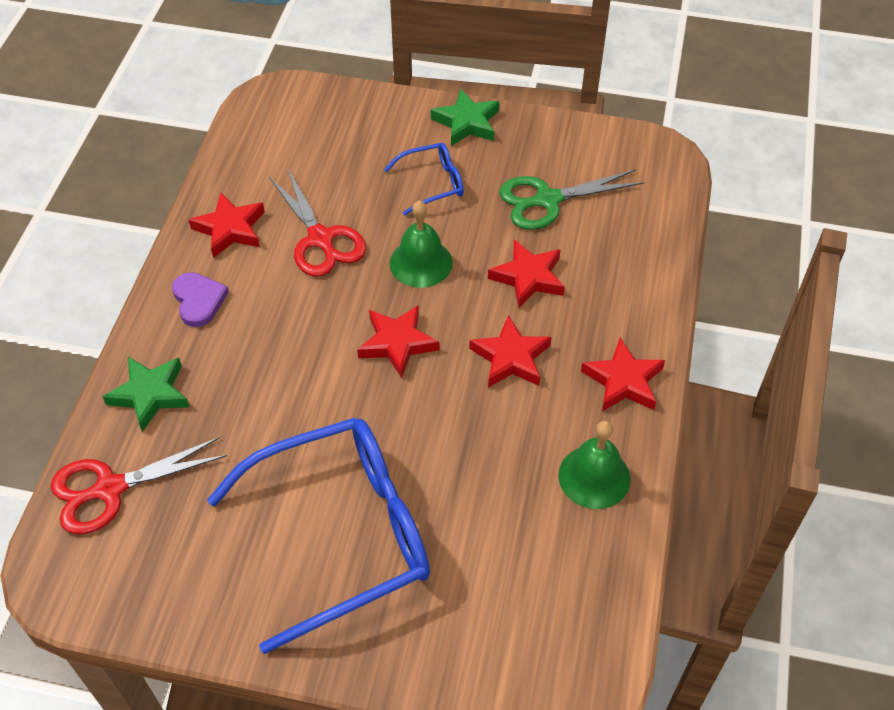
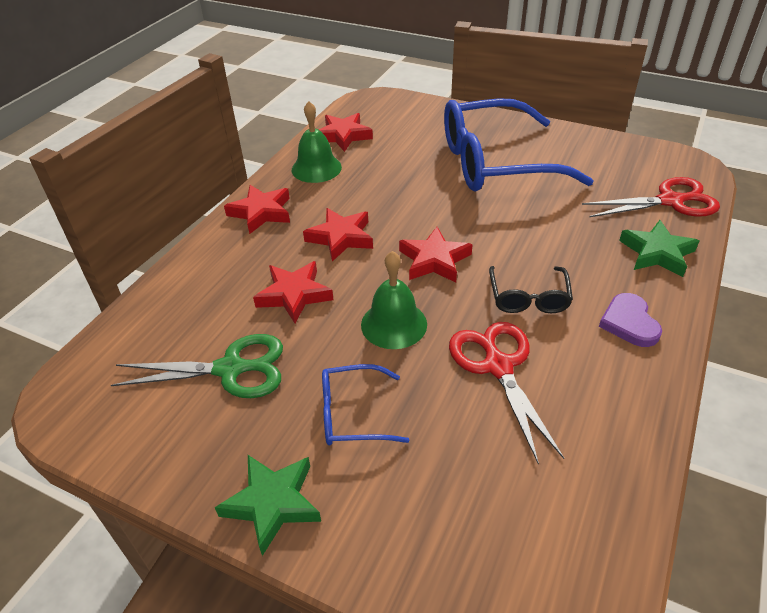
camera: 165 degrees left, 10 degrees down
red star [189,193,265,258] -> red star moved to [318,113,373,152]
none -> black glasses [489,266,573,313]

